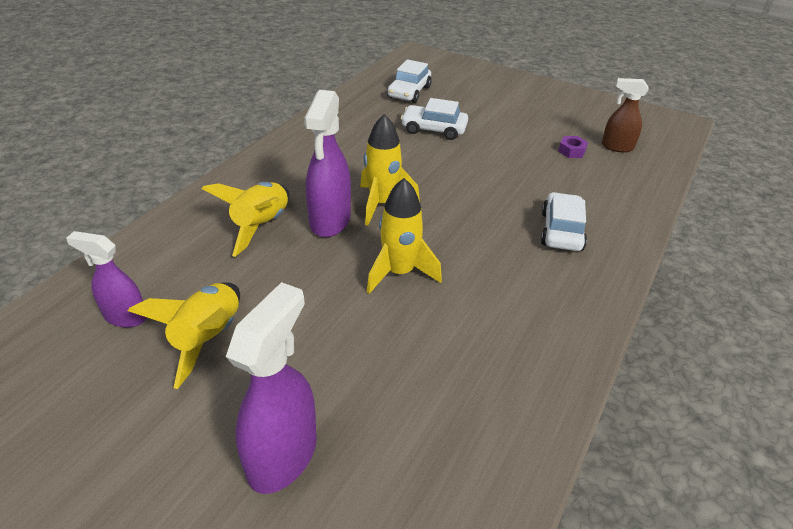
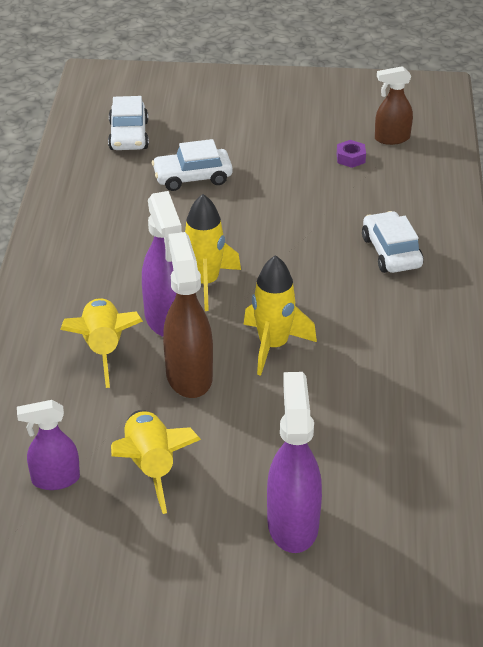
camera: 25 degrees left, 0 degrees up
none -> brown spray bottle [163,232,213,398]

